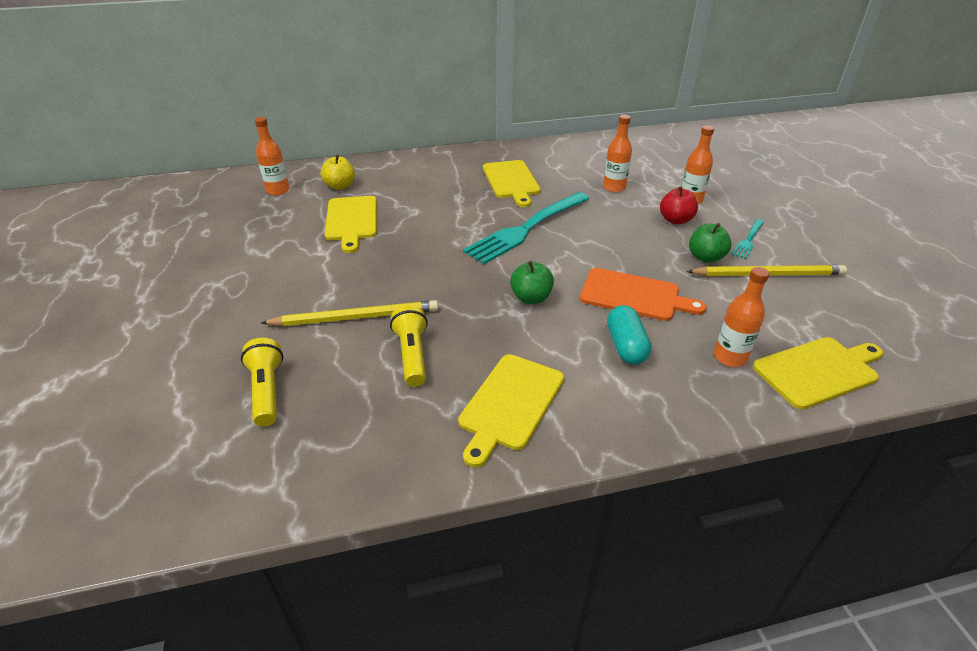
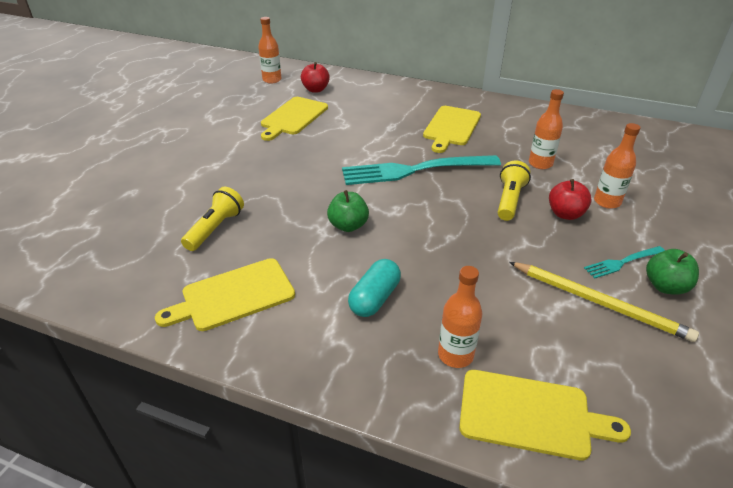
camera: 35 degrees right, 0 degrees up
yellow flashlight [241,338,283,426] -> yellow flashlight moved to [498,160,531,221]
yellow pencil [261,300,438,326] -> none
yellow apple [321,155,355,190] -> red apple [301,62,330,93]
orange cutting board [580,268,707,321] -> none
green apple [689,223,731,263] -> green apple moved to [646,249,699,295]

